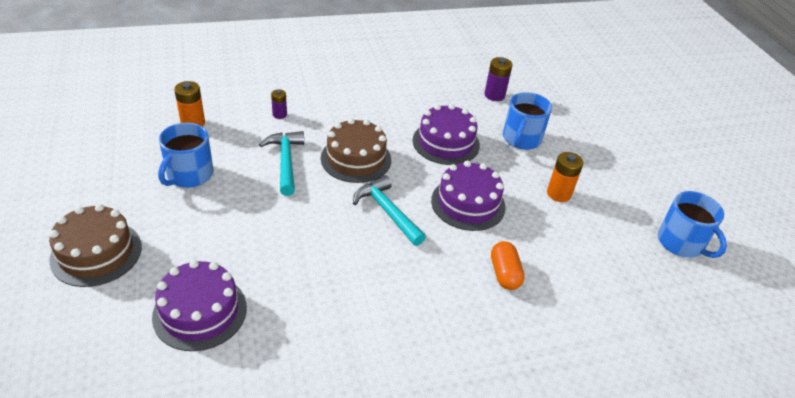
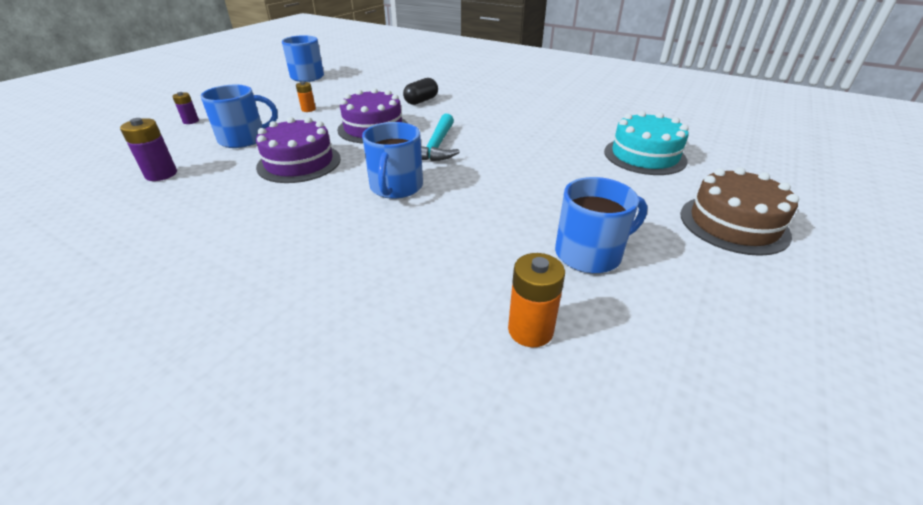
camera: 130 degrees left, 5 degrees down
purple cake [152,260,247,351] -> turquoise cake [604,111,689,175]
turquoise hammer [259,131,304,196] -> none
purple battery [271,89,287,119] -> purple battery moved to [172,92,199,124]
brown cake [321,118,391,183] -> blue mug [362,122,423,199]
orange capsule [491,241,525,290] -> black capsule [403,78,438,105]
orange battery [547,152,583,202] -> orange battery [296,81,316,112], size x0.63

